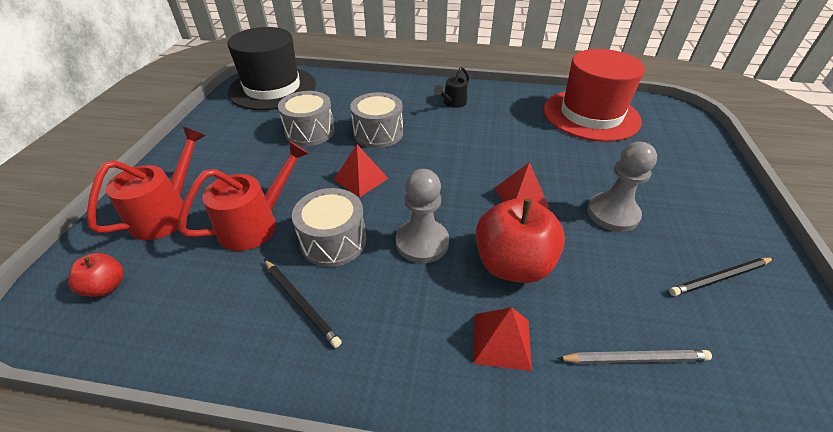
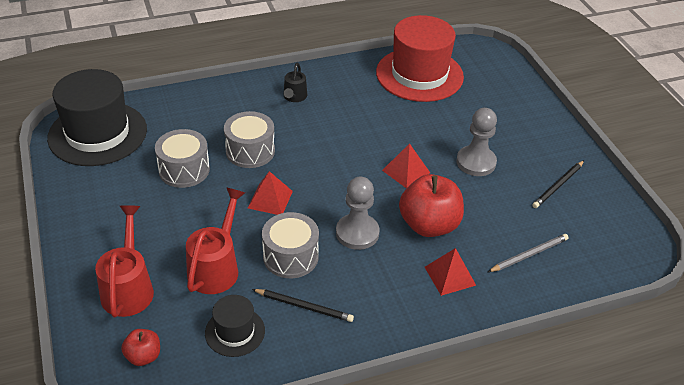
camera: 30 degrees left, 0 degrees up
none -> black hat [205,295,265,357]

